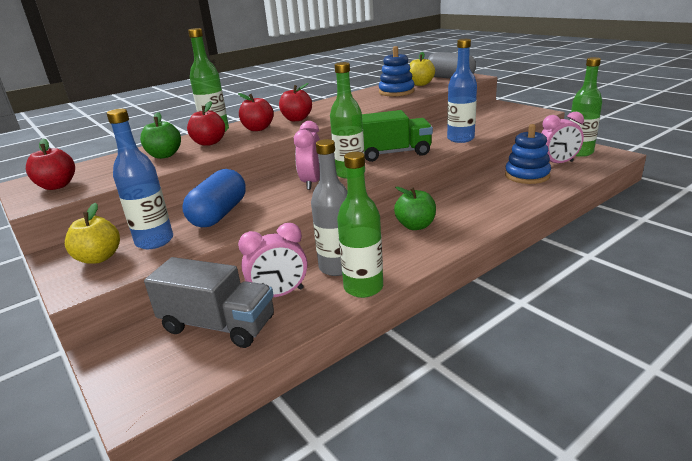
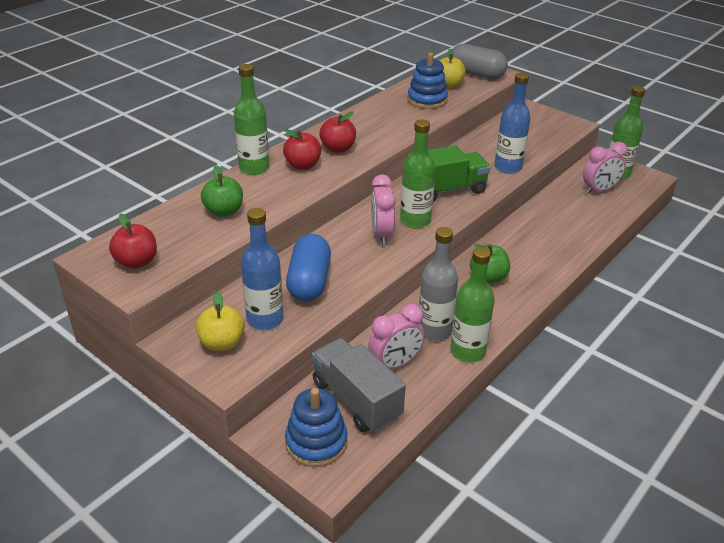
camera: 15 degrees left, 10 degrees up
grey truck [144,257,274,348] -> grey truck turned 135 degrees counterclockwise [312,338,406,433]
red apple [187,101,225,146] -> none
blue stacking toy [505,124,551,184] -> blue stacking toy moved to [285,388,347,467]

